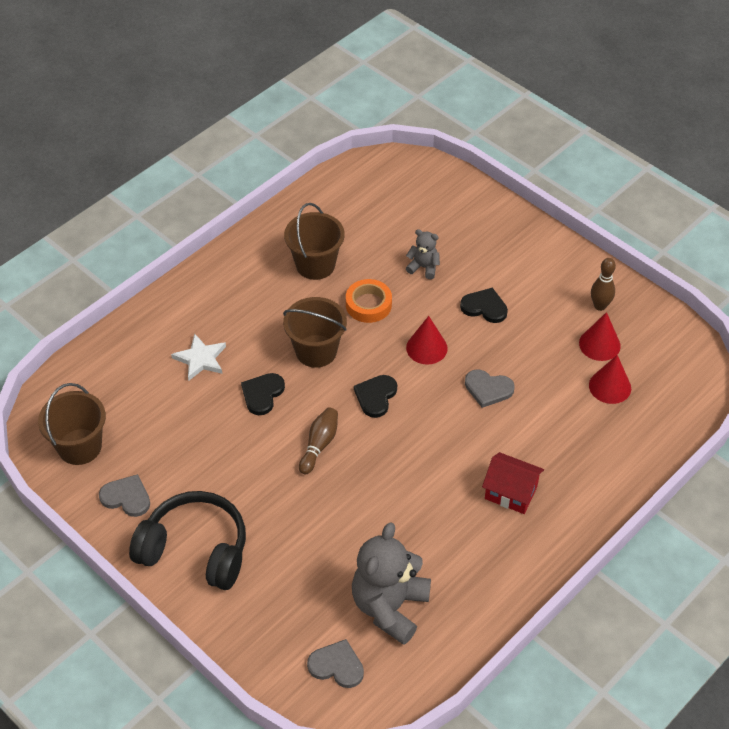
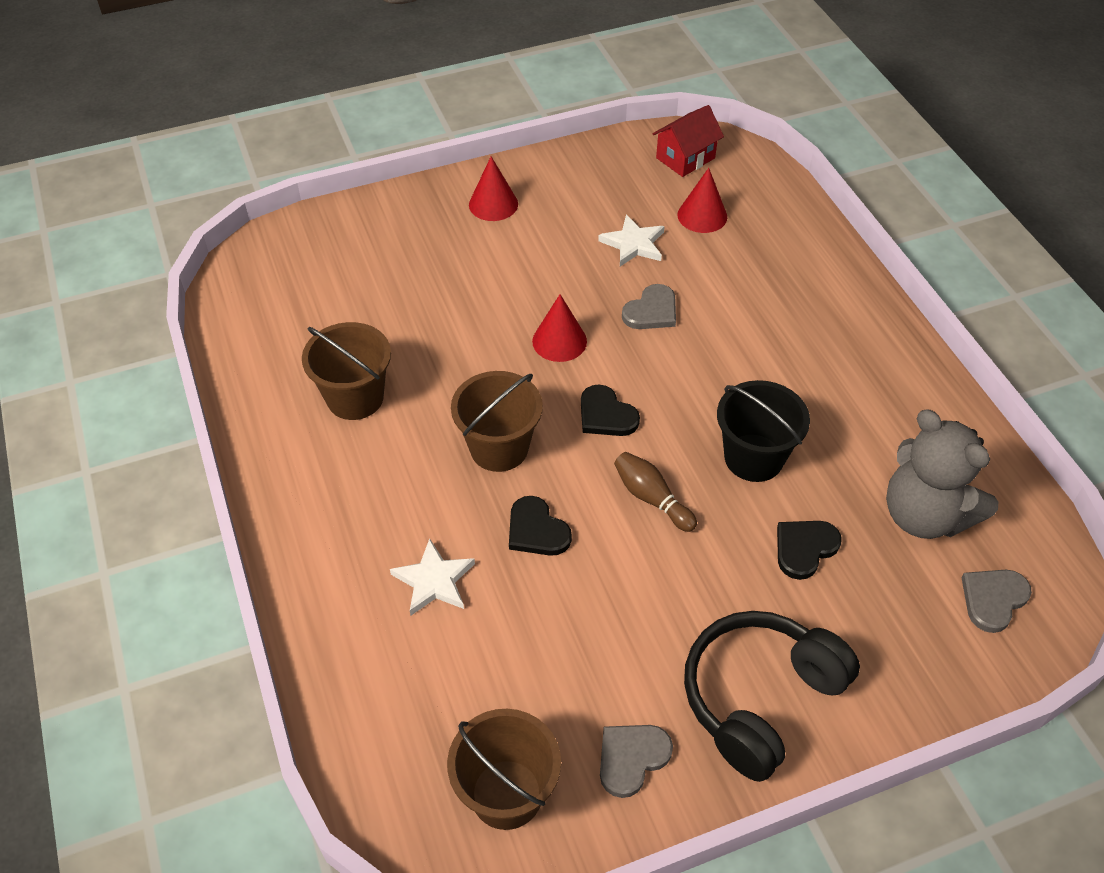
camera: 65 degrees left, 0 degrees up
orange tape [346,279,392,323] -> none
grey teddy bear [406,229,440,279] -> none
black heart [460,288,508,323] -> black heart moved to [777,521,842,580]
red house [482,452,544,514] -> red house moved to [653,105,724,177]
red cone [579,312,621,361] -> red cone moved to [469,156,518,221]
brown bowling pin [591,258,616,311] -> none
none -> white star [598,215,665,266]
none -> black bucket [717,380,810,482]

